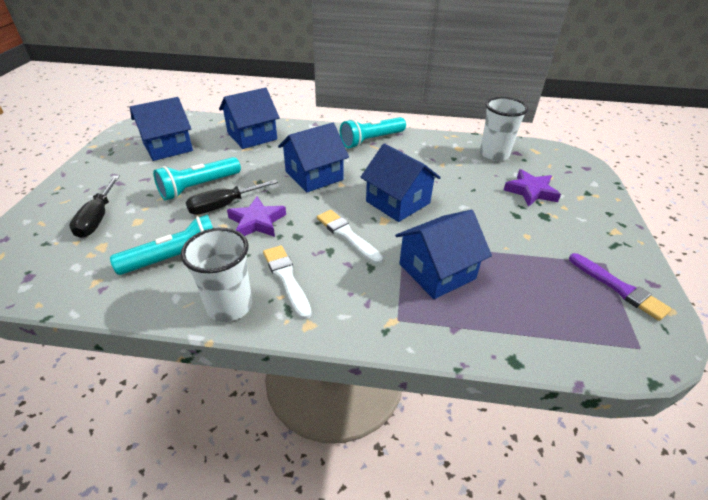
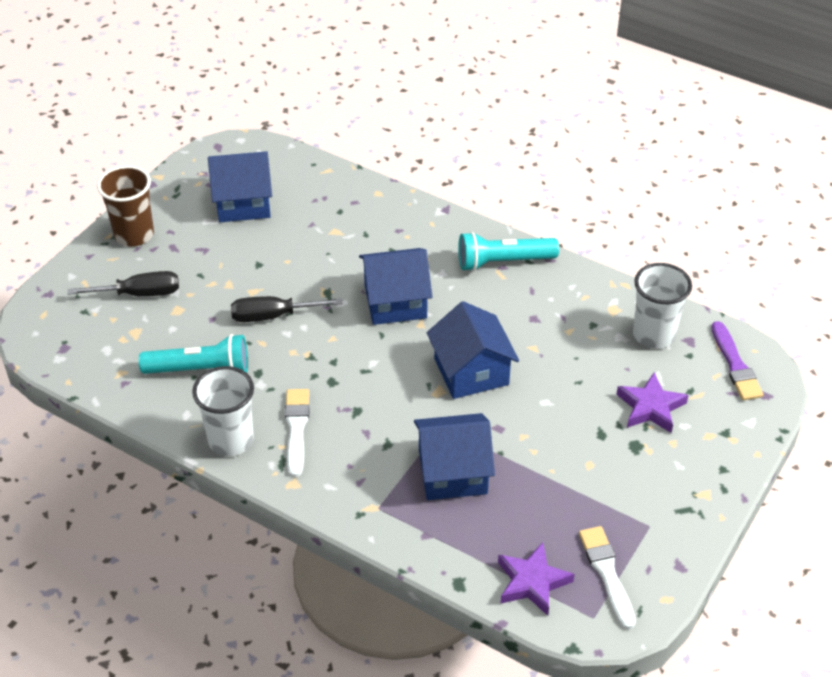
camera: 25 degrees right, 5 degrees up
black screwdriver [69,176,120,238] -> black screwdriver turned 120 degrees counterclockwise [68,271,179,296]
turquoise flashlight [153,157,241,201] -> none
blue house [219,87,280,149] -> none
purple star [227,197,286,237] -> purple star moved to [498,542,574,616]
white brush [317,210,383,264] -> white brush moved to [579,526,636,629]
purple brush [569,253,672,321] -> purple brush moved to [711,321,763,400]
none -> brown cup [97,165,154,247]

